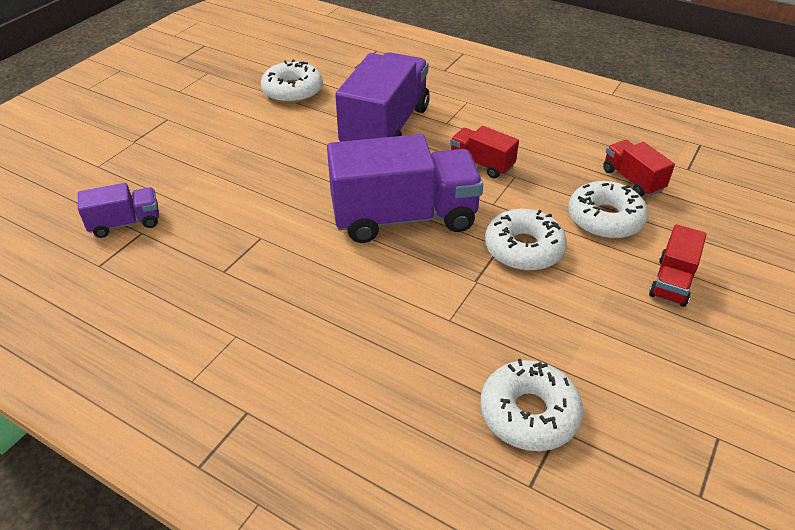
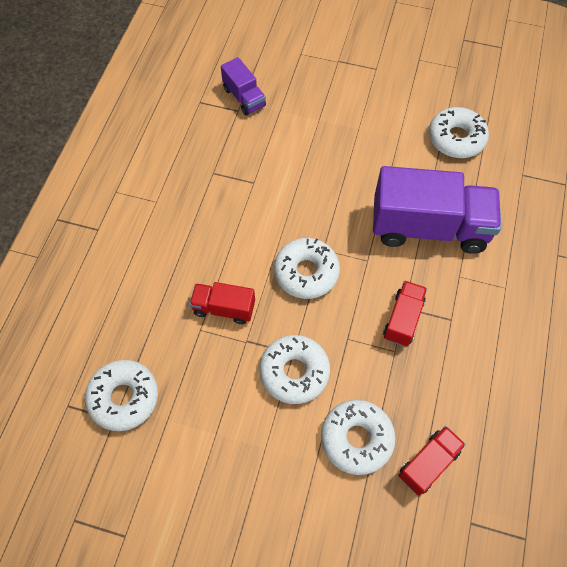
camera: 75 degrees right, 20 degrees up
purple truck [327,134,483,243] -> white donut [274,238,340,299]
red truck [649,224,707,307] -> red truck moved to [190,282,255,324]

